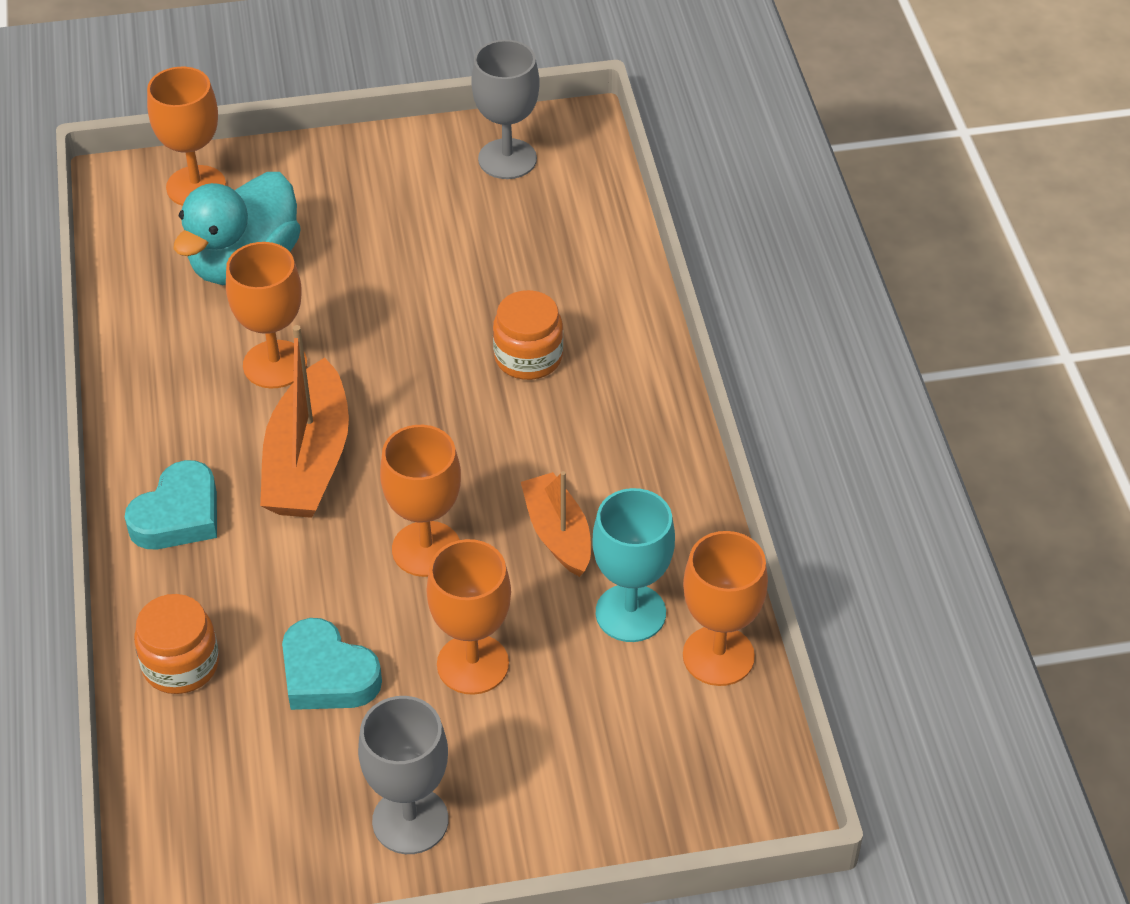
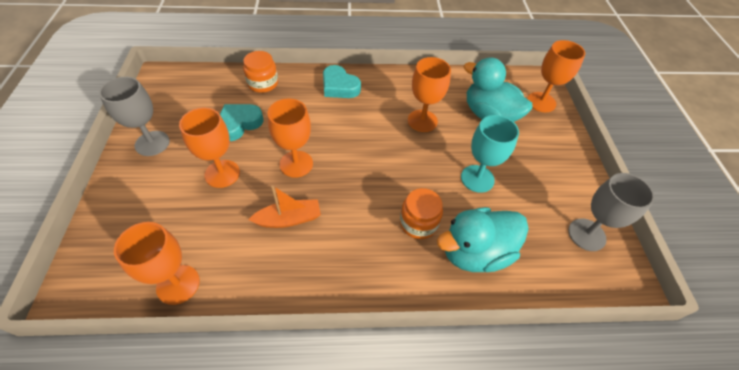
camera: 95 degrees right, 5 degrees up
orange boat [260,325,349,518] -> none
turquoise goblet [592,488,675,642] -> turquoise goblet moved to [461,115,519,193]
none -> turquoise duck [437,207,529,272]

